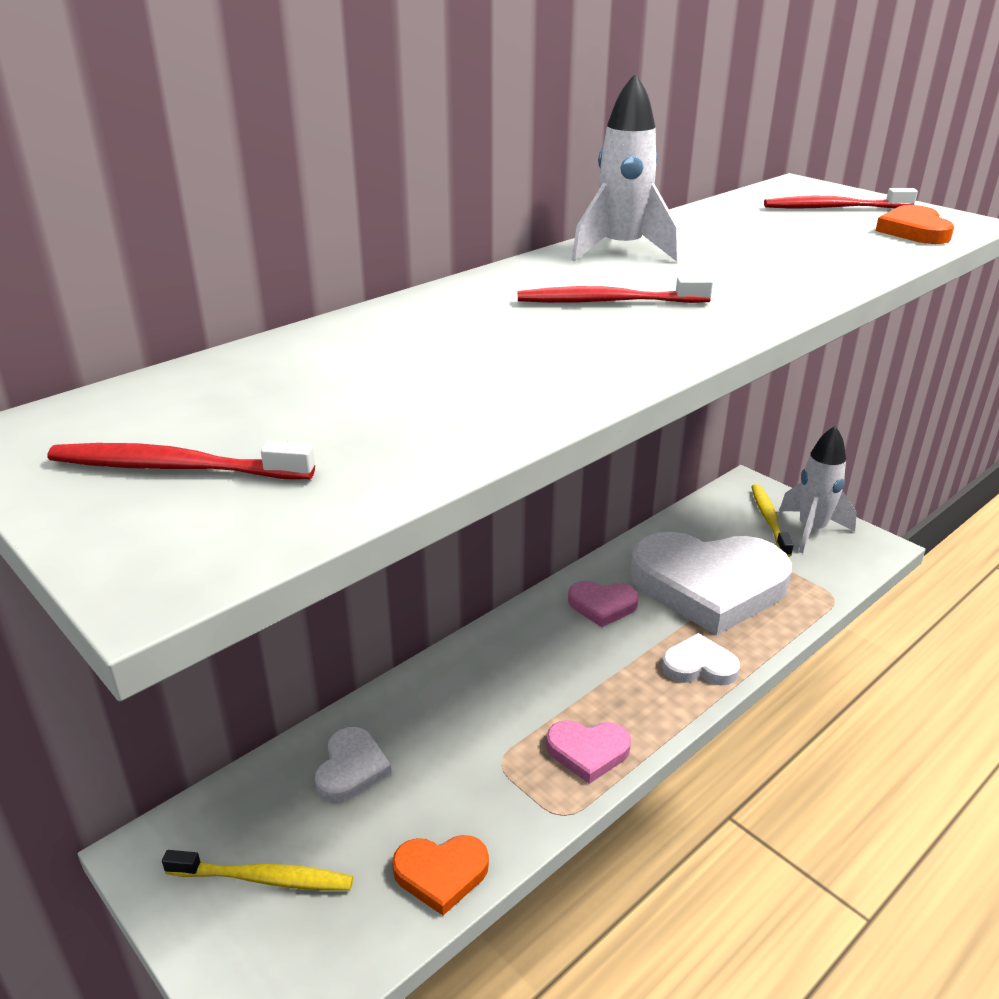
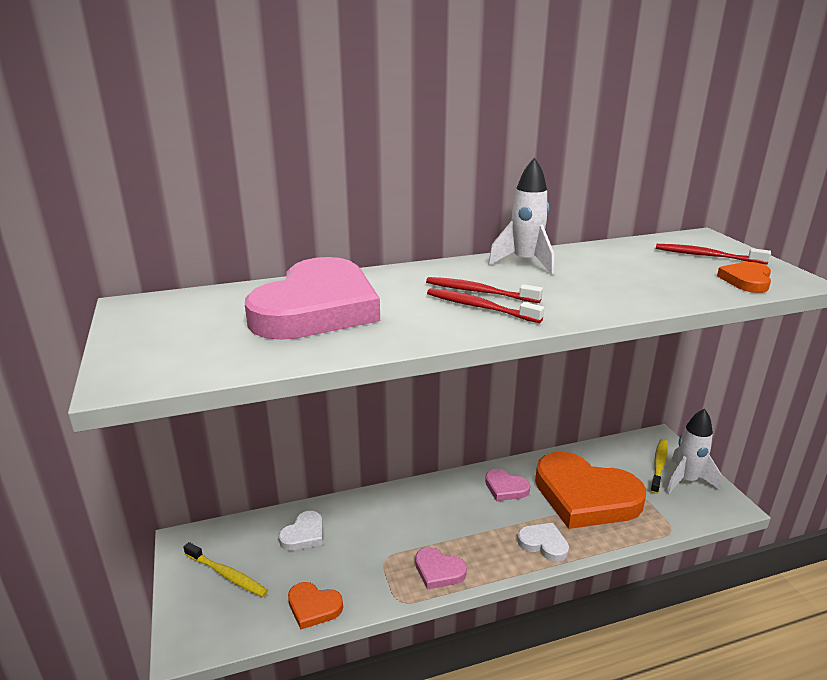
camera: 25 degrees right, 5 degrees down
red toothbrush [48,441,315,480] -> red toothbrush moved to [427,288,544,323]
white heart [630,532,792,635] -> orange heart [535,452,646,529]
none -> pink heart [245,257,380,340]

